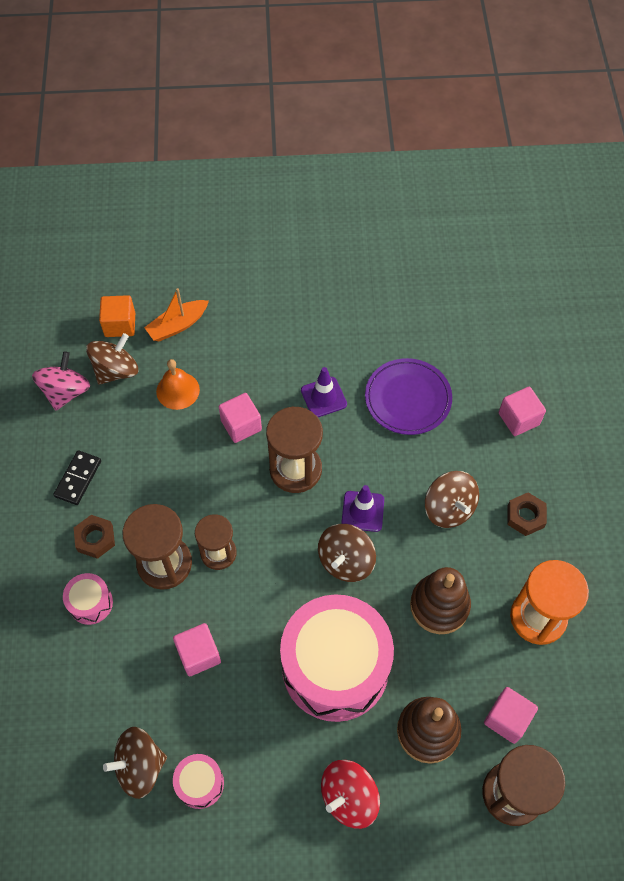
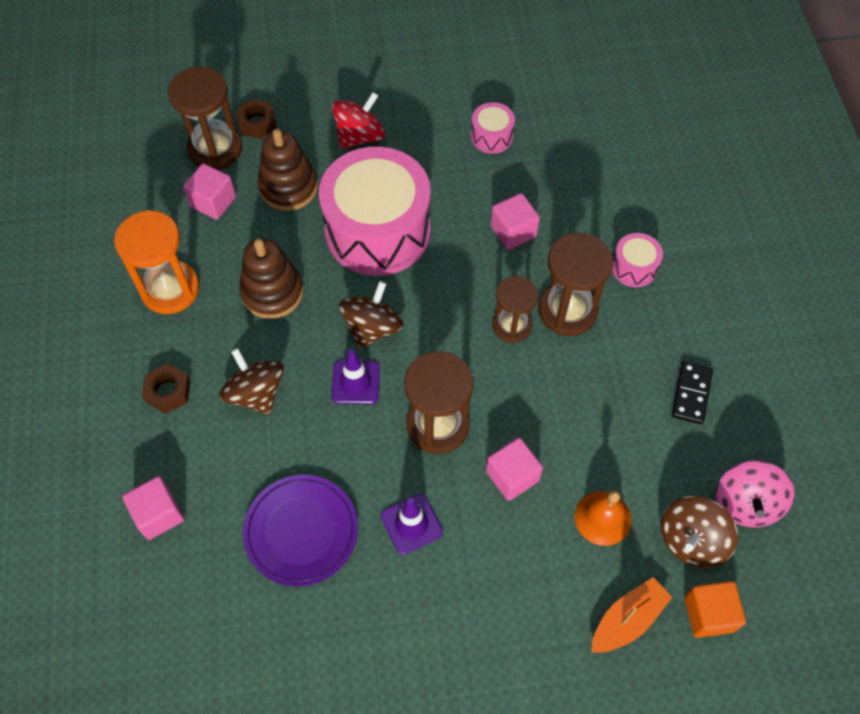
camera: 175 degrees right, 0 degrees up
brown nut [74,515,115,559] -> brown nut moved to [235,99,277,139]
brown spinning top [103,727,167,799] -> none

